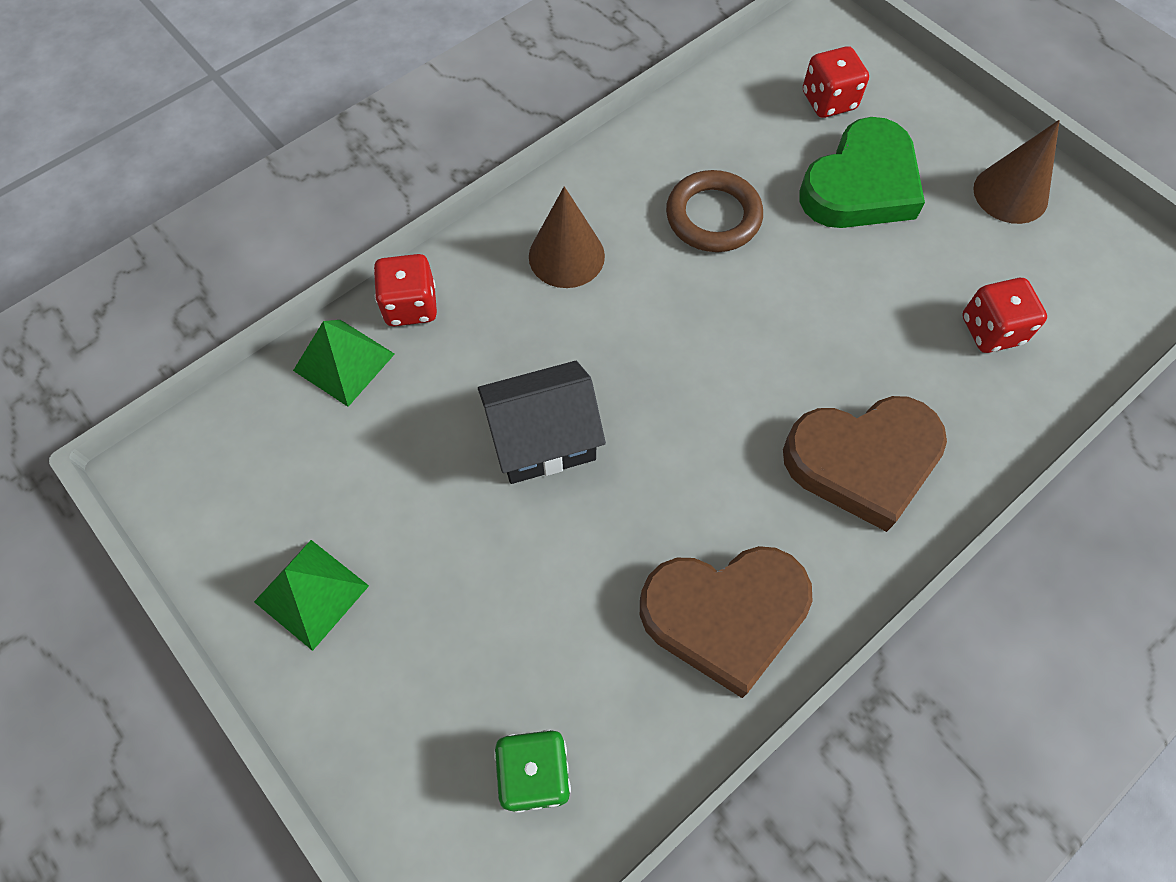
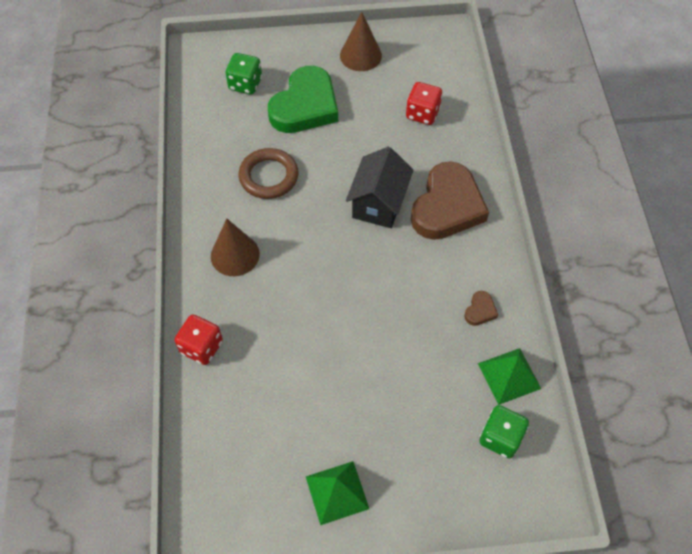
camera: 55 degrees left, 5 degrees down
green pyramid [293,320,395,407] -> green pyramid moved to [478,348,541,405]
black house [478,361,606,484] -> black house moved to [346,147,414,228]
brown heart [640,546,813,698] -> brown heart [464,291,498,326], size x0.40
green heart [799,117,925,228] -> green heart turned 45 degrees clockwise [268,66,338,133]
red dice [803,46,869,118] -> green dice [226,53,262,95]

